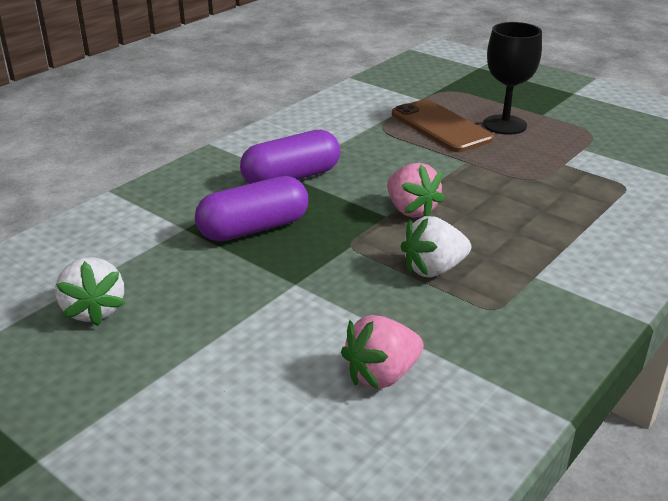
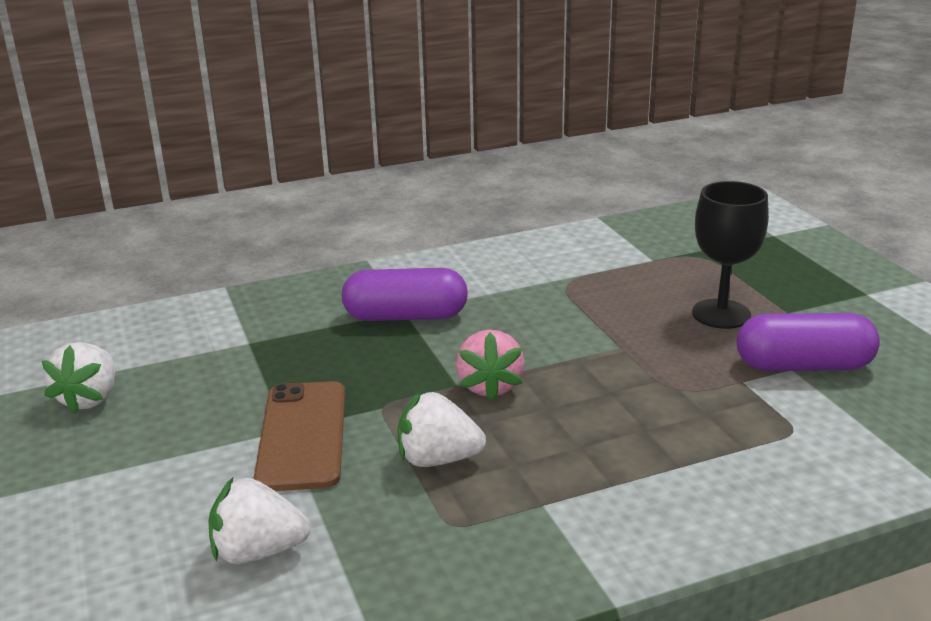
camera: 30 degrees right, 5 degrees down
purple capsule [195,176,308,242] -> purple capsule moved to [736,313,880,371]
pink strawberry [341,315,424,390] -> white strawberry [208,478,310,564]
brown phone [392,99,494,152] -> brown phone moved to [254,381,345,491]

